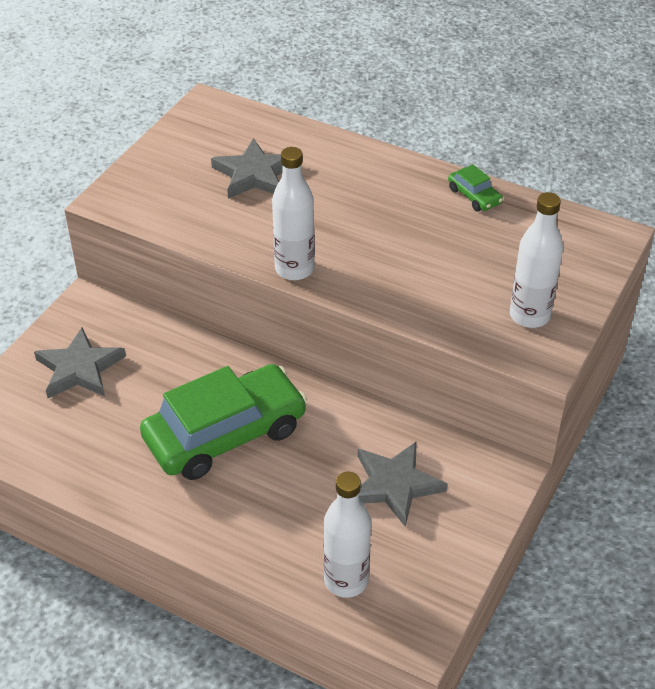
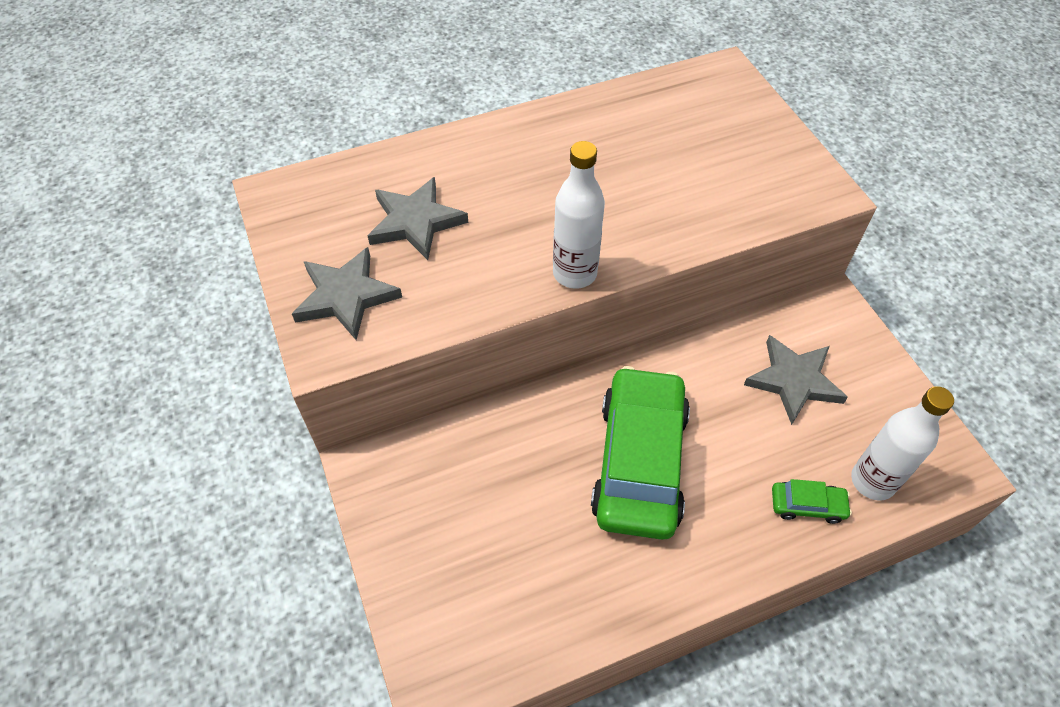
camera: 50 degrees left, 10 degrees up
grey star [34,327,126,398] -> grey star moved to [292,247,402,340]
green car [448,164,503,211] -> green car moved to [772,479,852,524]
white bottle [510,192,563,328] -> none

